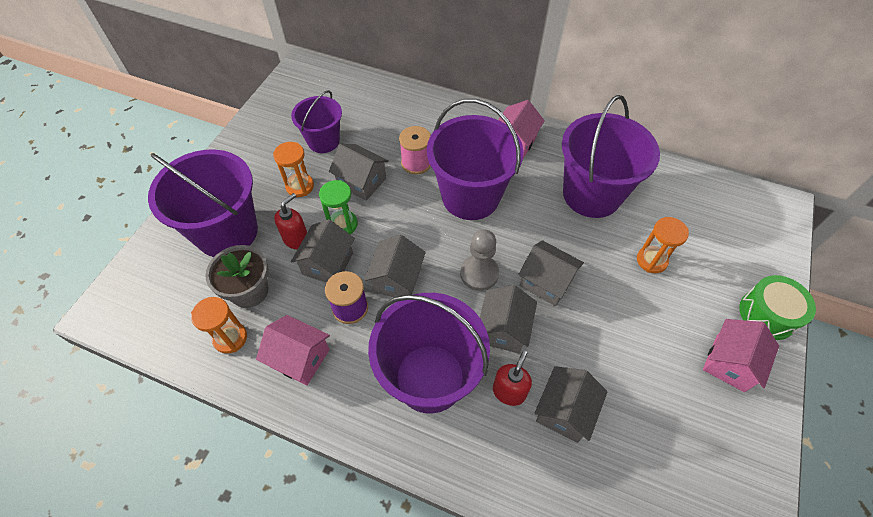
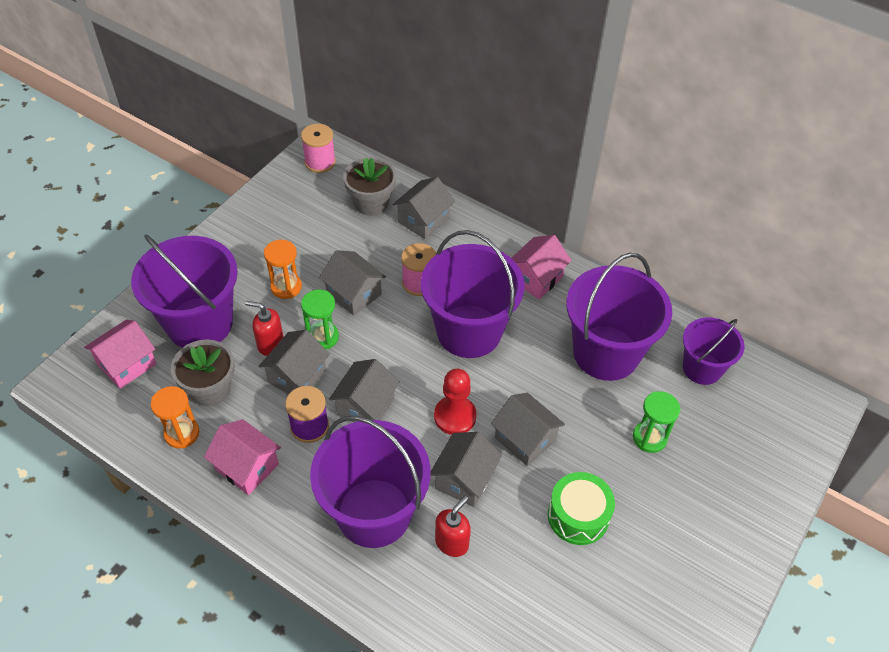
camera: 10 degrees right, 5 degrees down
red soap dispenser [274,193,307,249] -> red soap dispenser turned 120 degrees counterclockwise [245,301,284,356]
purple bucket [291,90,342,153] -> purple bucket moved to [683,317,744,385]
grey pawn [460,229,499,291] -> red pawn [434,369,477,435]
grey house [535,366,608,443] -> grey house moved to [393,177,455,239]
orange hourglass [637,217,689,273] -> green hourglass [633,391,681,453]
pink house [703,319,779,392] -> pink house moved to [84,320,157,389]
green drum [739,275,816,340] -> green drum moved to [548,472,615,545]
none -> pink spool [301,124,336,173]
none -> grey flower pot [343,157,396,216]

